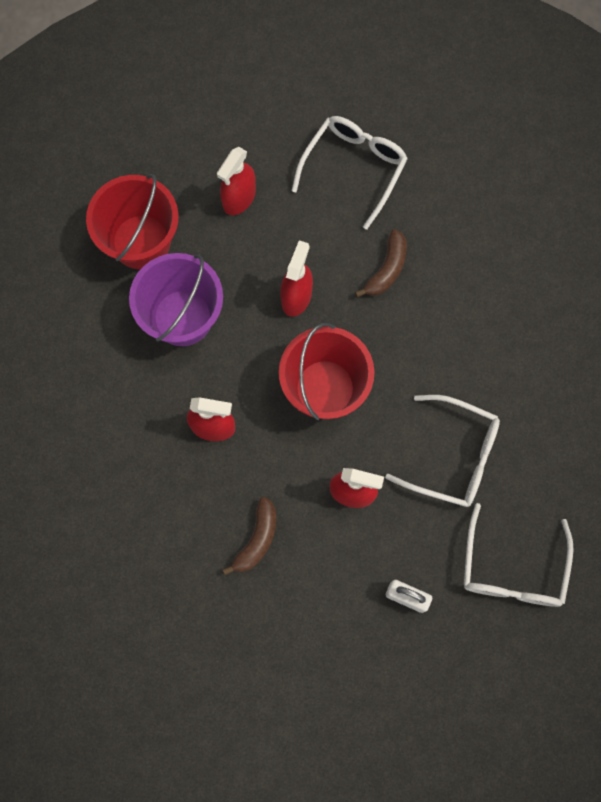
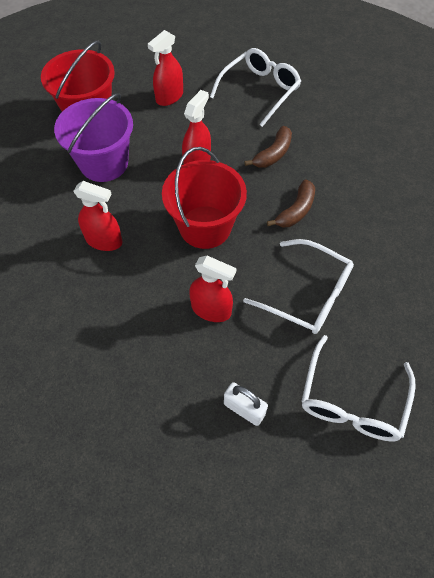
camera: 10 degrees right, 15 degrees down
brown banana [222,497,276,575] -> brown banana moved to [267,179,315,227]

